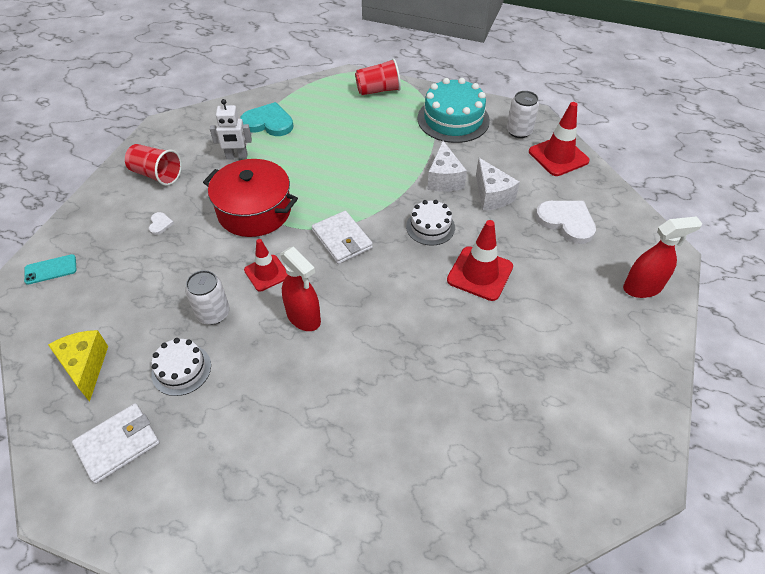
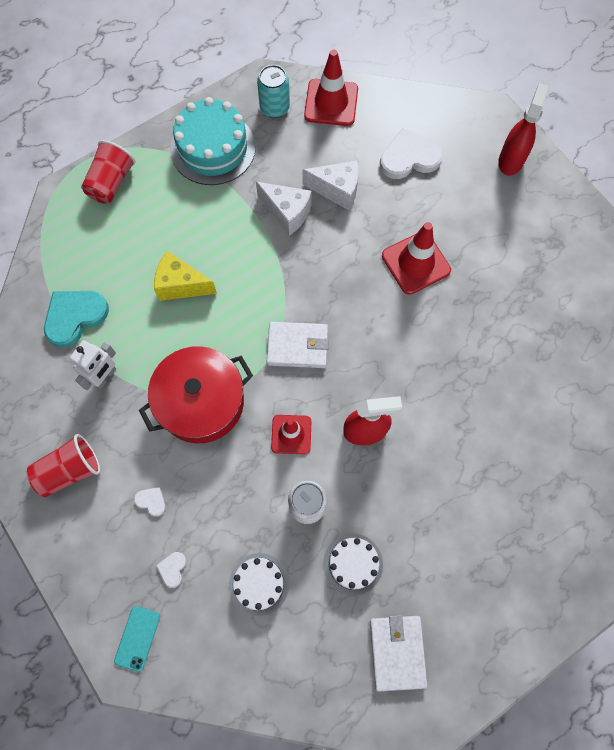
camera: 55 degrees left, 20 degrees up
yellow cheese [48,330,108,402] -> yellow cheese moved to [154,251,217,301]
white cake [406,200,455,246] -> white cake moved to [229,553,290,616]
white can [507,91,539,138] -> turquoise can [257,65,290,118]
none -> white heart [156,552,186,588]

